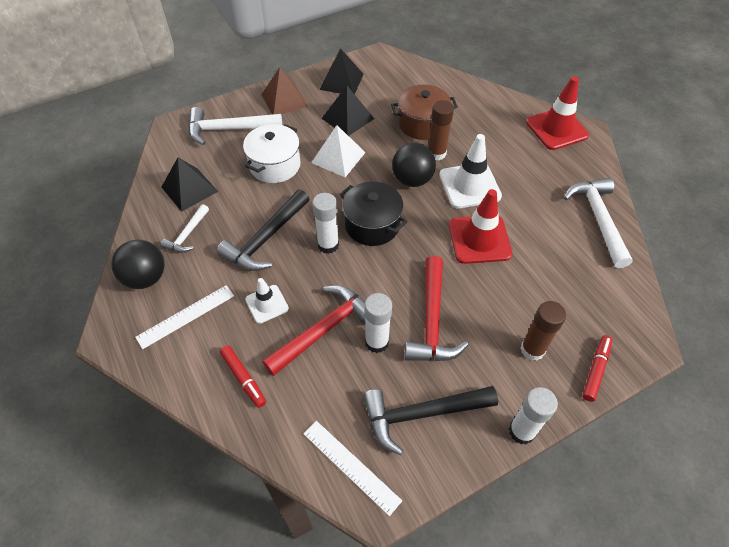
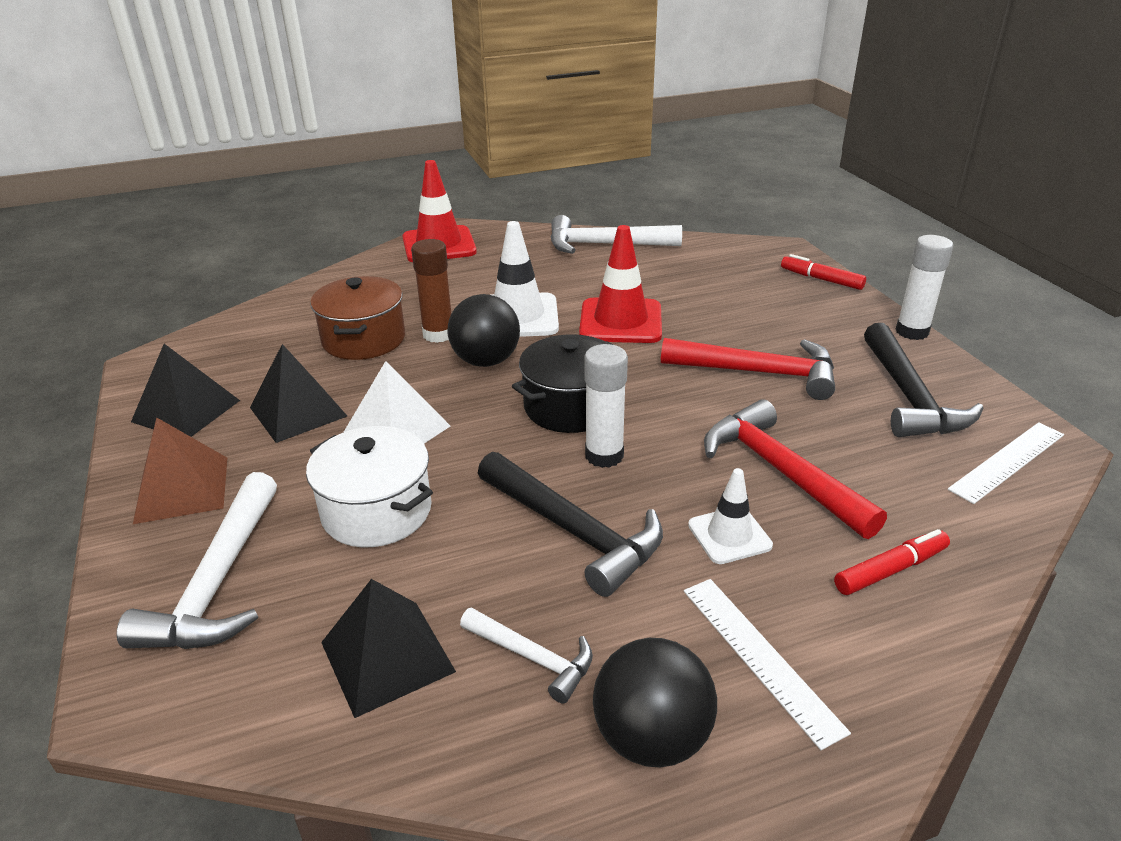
camera: 80 degrees left, 20 degrees down
white glue stick [365,293,392,353] -> none
brown glue stick [520,301,566,361] -> none

